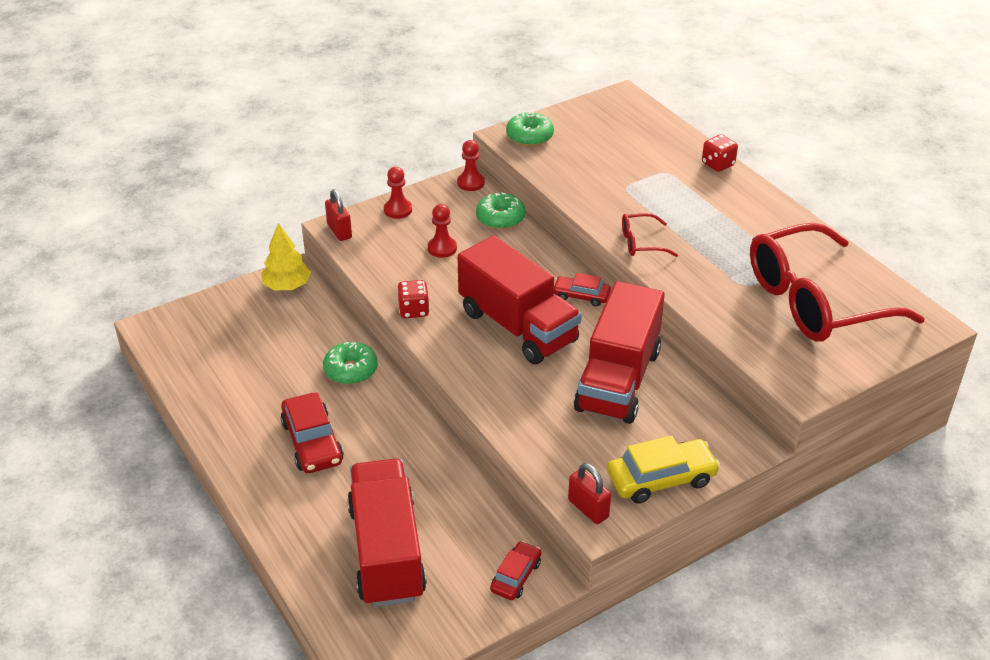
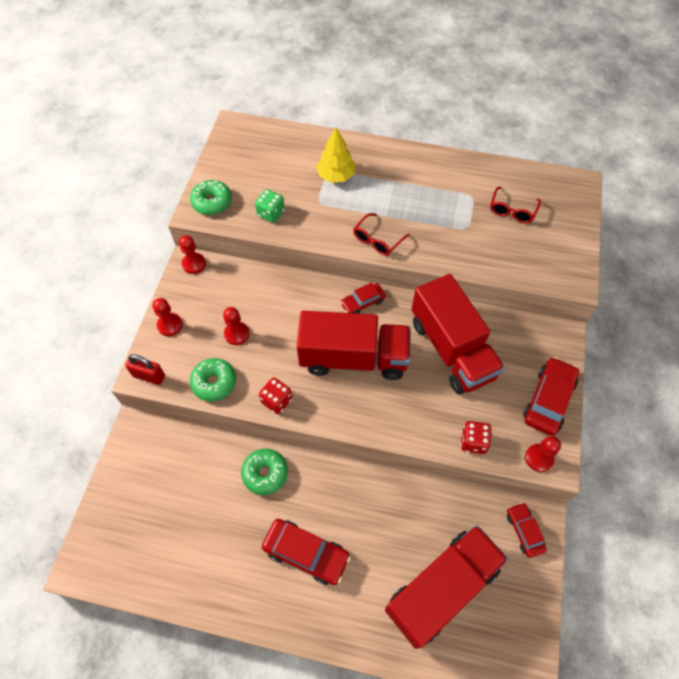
camera: 45 degrees left, 20 degrees up
yellow tree [261,223,311,290] -> yellow tree moved to [316,128,356,183]
red truck [347,458,427,607] -> red truck turned 105 degrees clockwise [385,525,508,649]
green donut [476,193,526,229] -> green donut moved to [190,358,236,401]
red padlock [568,463,611,524] -> red pawn [525,436,561,472]
yellow car [607,436,720,504] -> red car [523,357,579,436]
red dice [702,134,738,172] -> red dice moved to [461,421,491,454]
red glasses [750,223,925,342] -> red glasses [490,187,541,223], size x0.41
none -> green dice [255,189,285,223]

